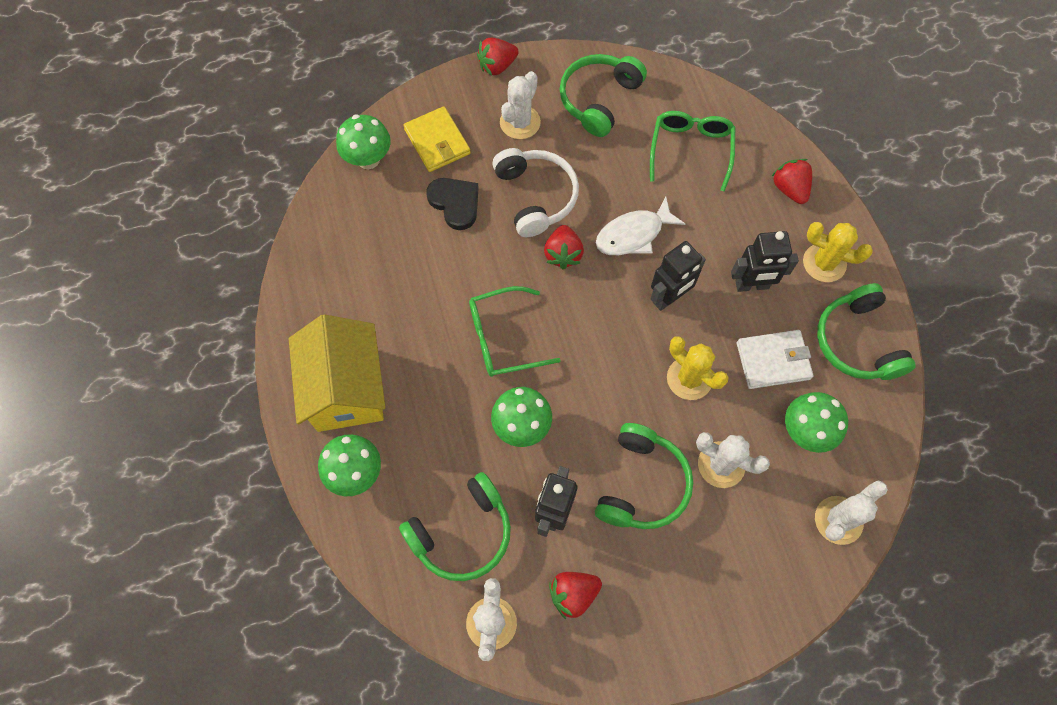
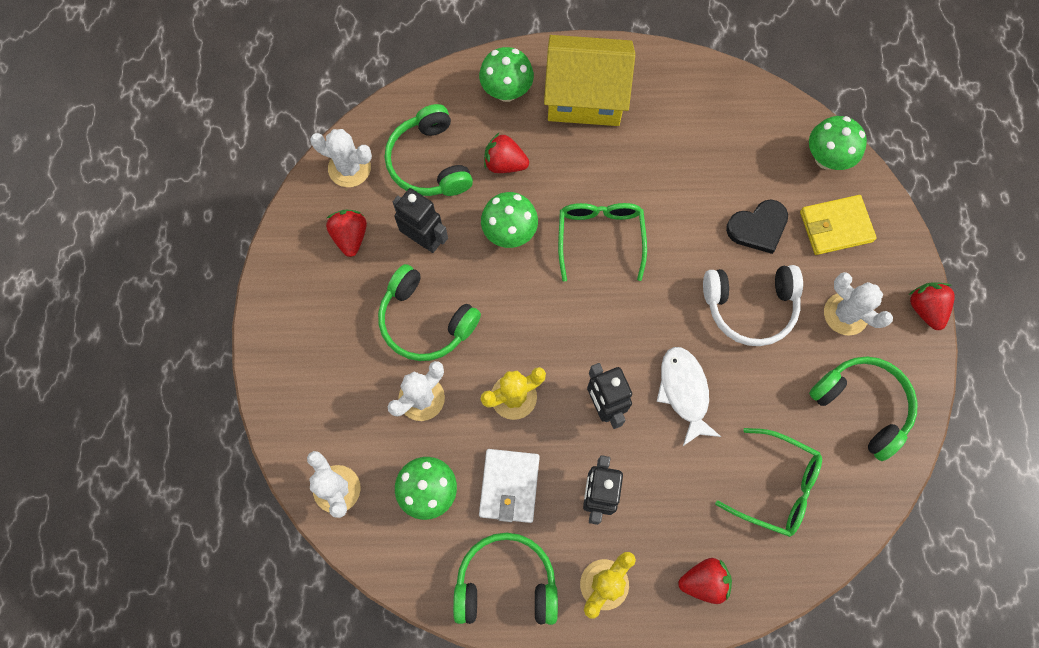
camera: 105 degrees right, 5 degrees up
red strawberry [544,225,584,269] -> red strawberry moved to [484,133,529,173]

